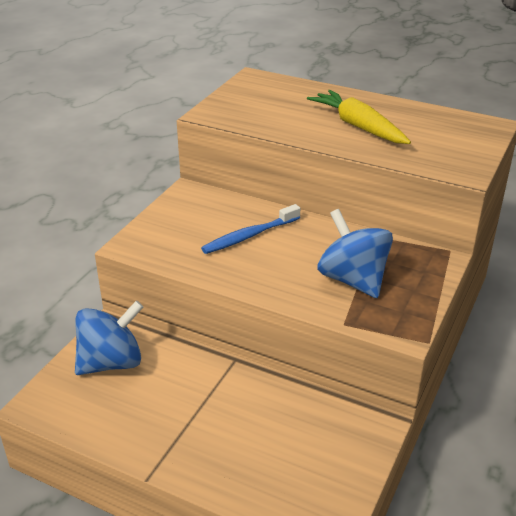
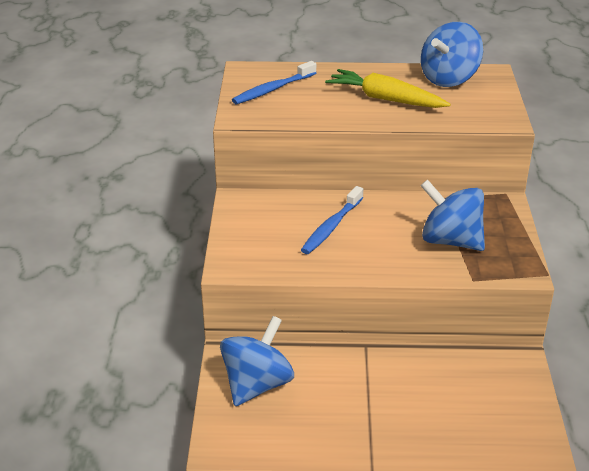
camera: 25 degrees left, 0 degrees up
none -> blue toothbrush [232,61,316,104]
none -> blue spinning top [421,22,483,87]

